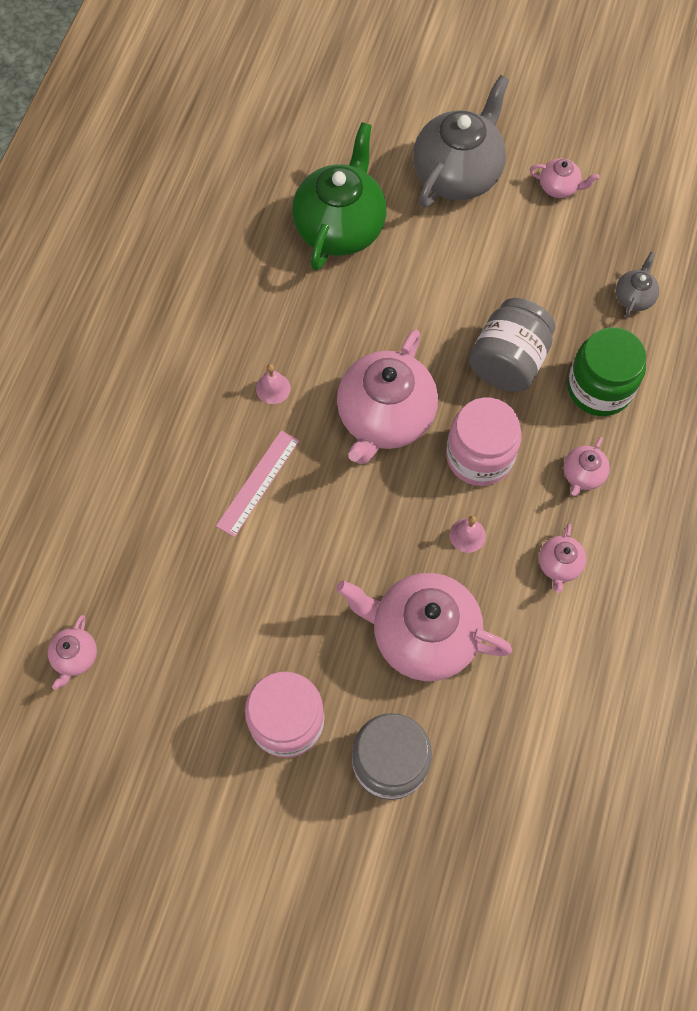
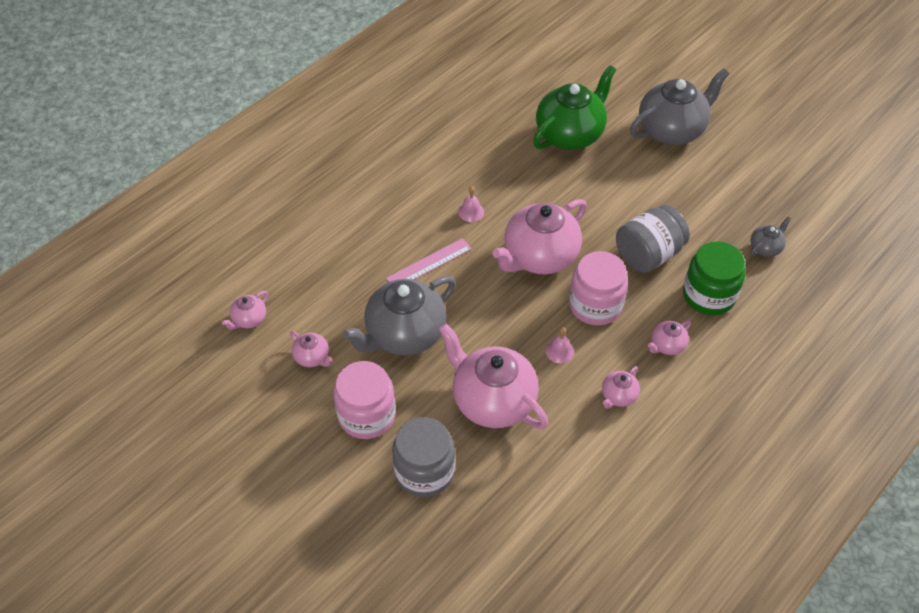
camera: 25 degrees right, 15 degrees down
pink teapot [530,158,599,198] -> pink teapot moved to [290,331,333,367]
none -> grey teapot [342,276,456,356]

